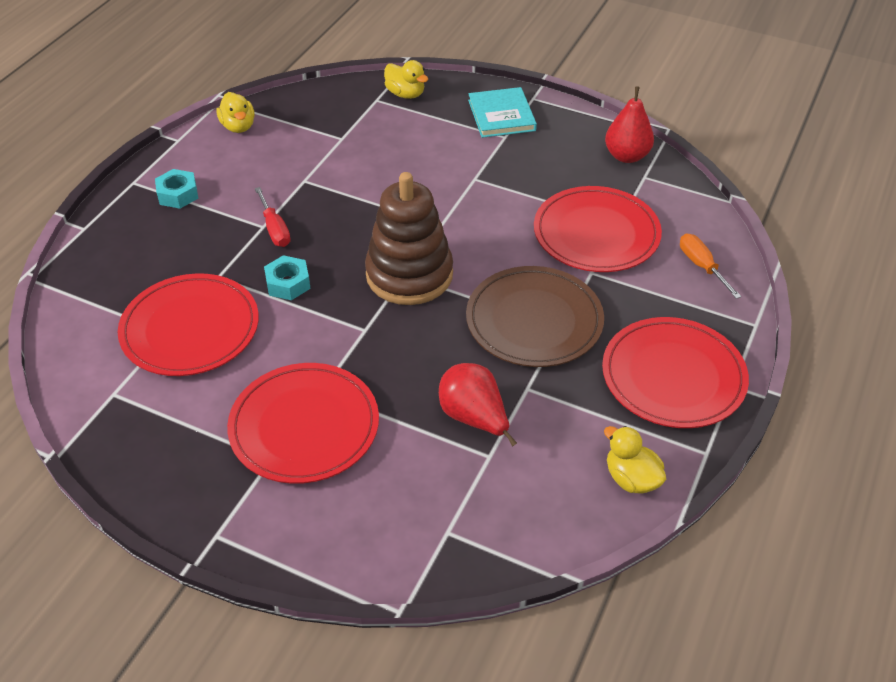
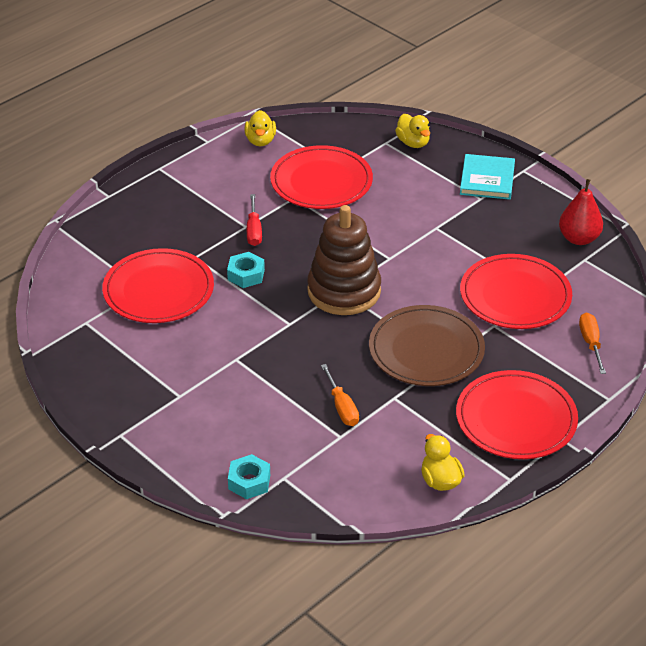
camera: 20 degrees right, 5 degrees down
turquoise nut [155,169,198,209] -> turquoise nut moved to [228,454,270,499]
red plate [227,363,379,484] -> red plate moved to [270,145,373,209]
red pear [439,363,517,447] -> orange screwdriver [321,364,359,426]

